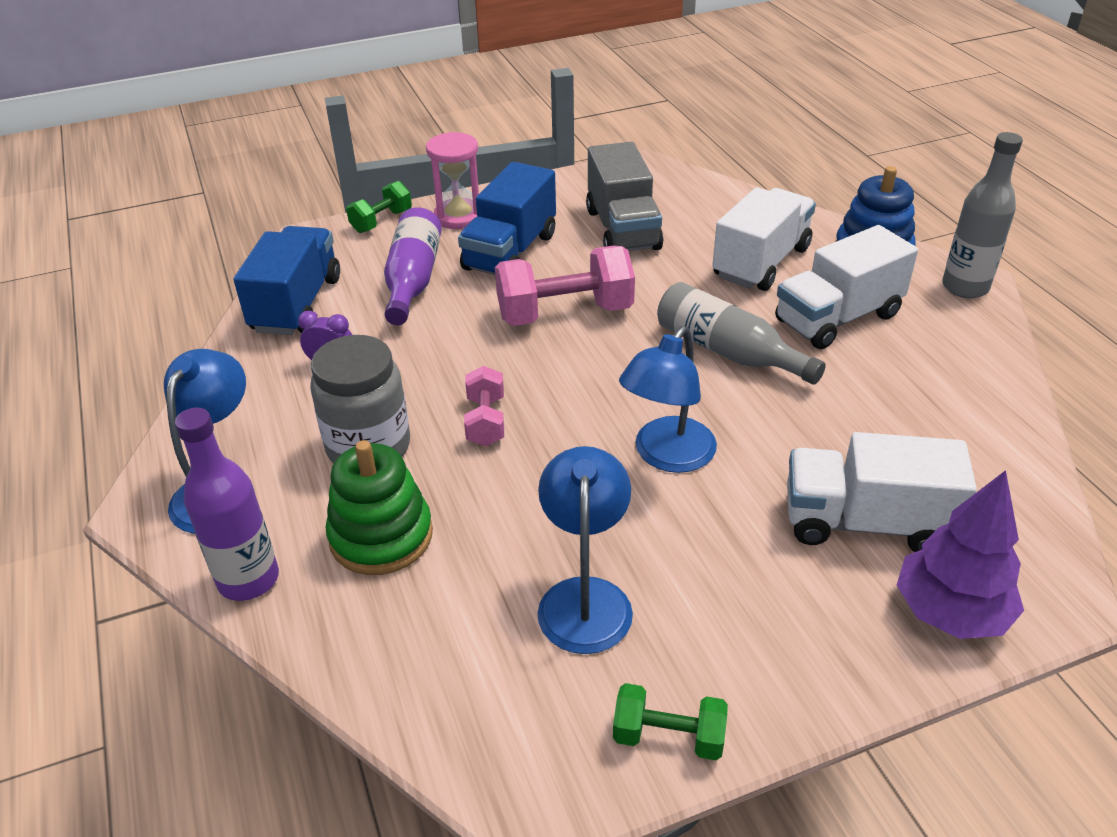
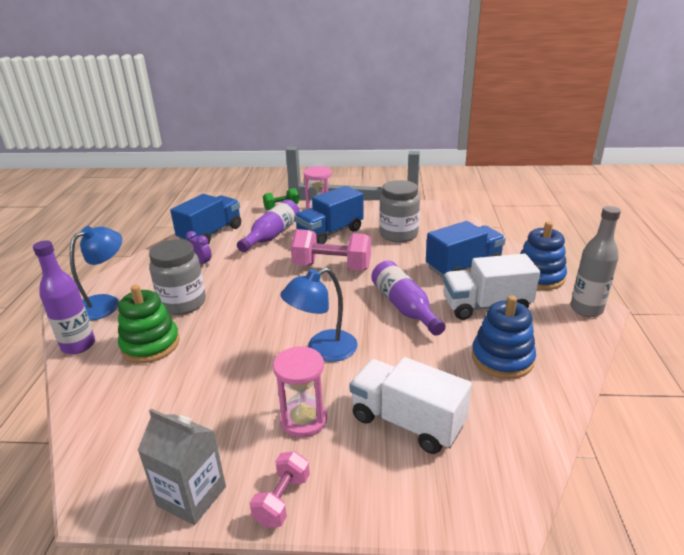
camera: 25 degrees right, 10 degrees down
pink dumbbell [464,366,504,446] -> pink dumbbell moved to [250,451,310,528]
blue lamp [537,446,633,654] -> none
grey truck [586,142,663,251] -> grey jar [379,180,420,243]
green dumbbell [613,683,728,760] -> grey carton [137,409,226,525]
grey bottle [657,282,826,385] -> purple bottle [371,260,446,336]
white truck [712,187,816,291] -> blue truck [426,221,506,278]
purple tree [897,470,1024,639] -> none
none -> pink hourglass [273,346,327,438]
none -> blue stacking toy [472,295,536,379]

